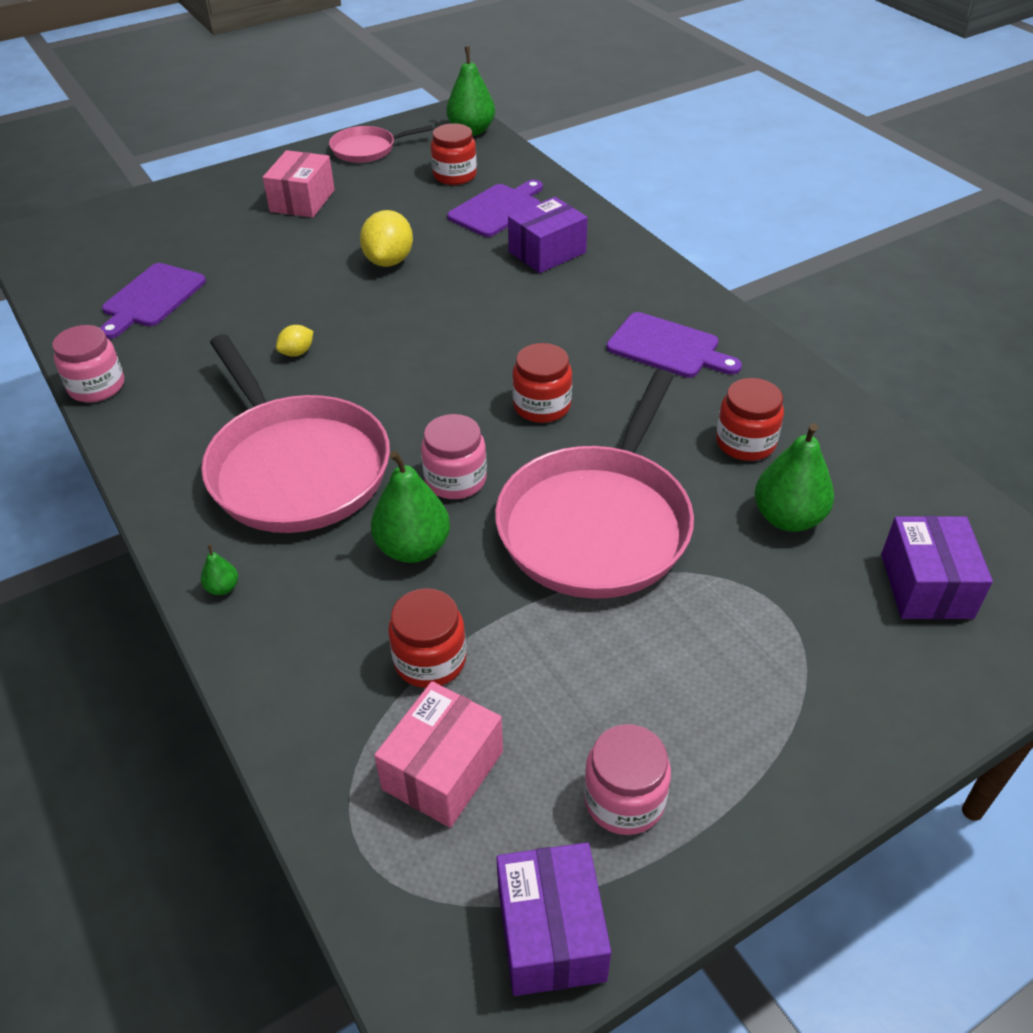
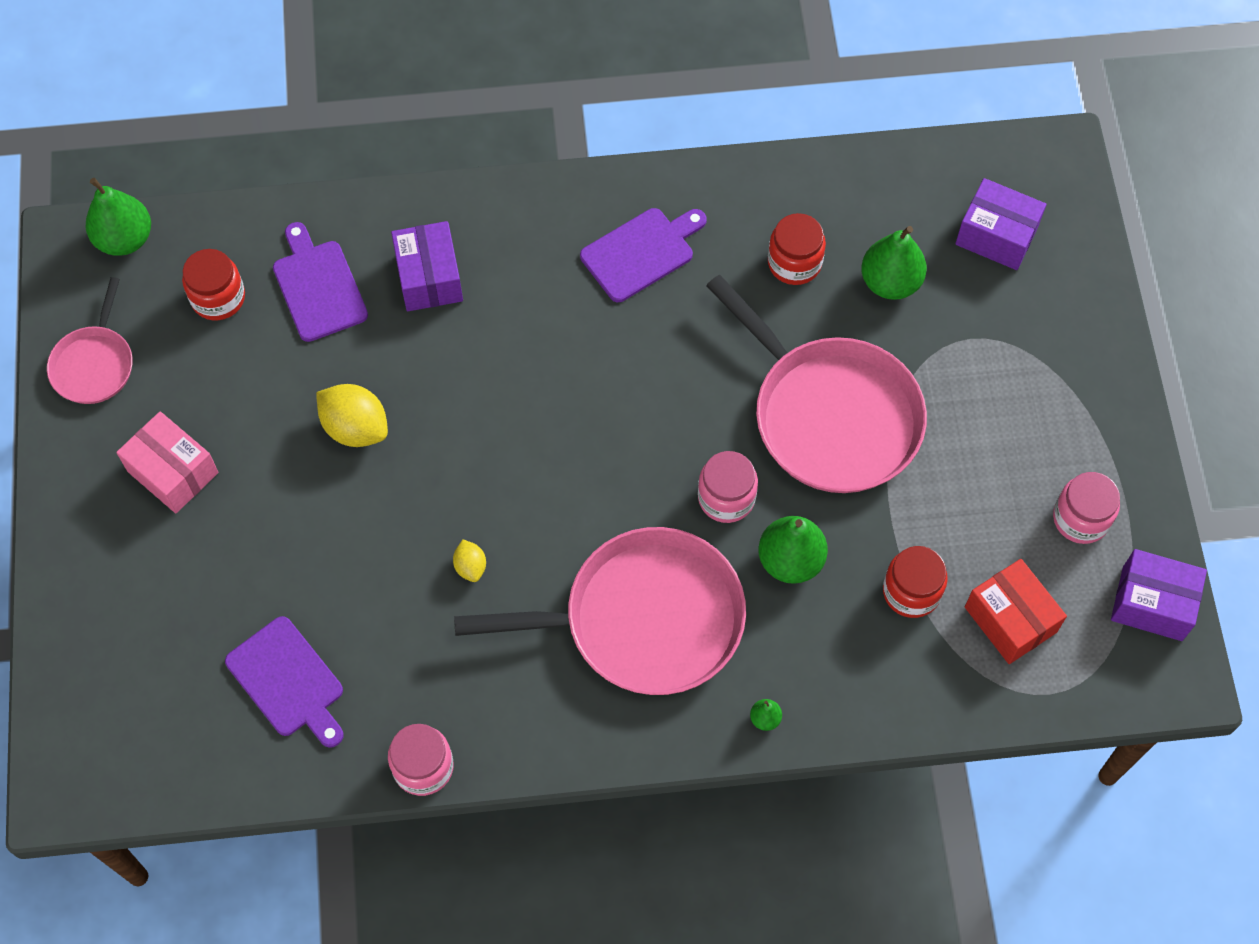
camera: 65 degrees left, 20 degrees up
pink box [374,681,503,828] -> red box [965,559,1067,664]
red jar [512,343,572,423] -> none

